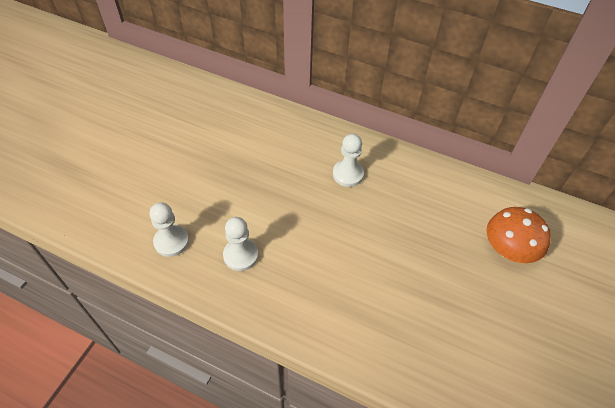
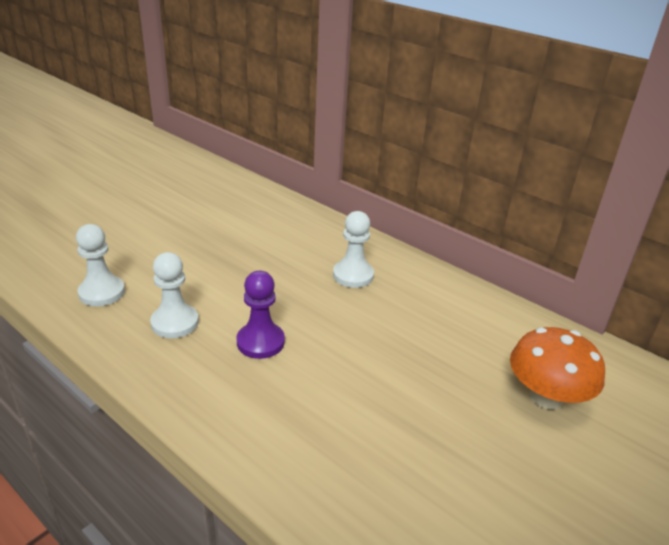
camera: 15 degrees right, 20 degrees down
none -> purple pawn [237,271,285,359]

